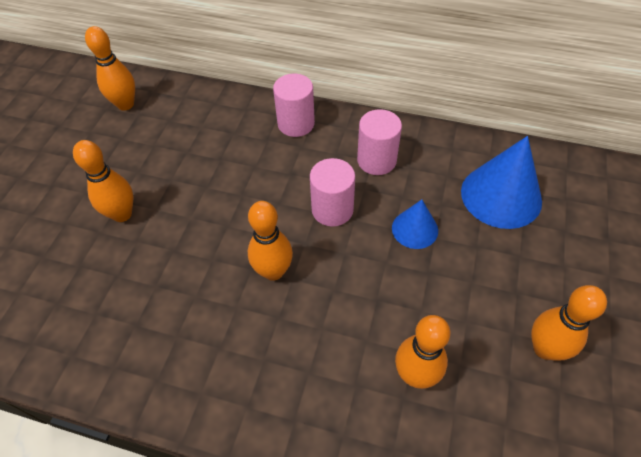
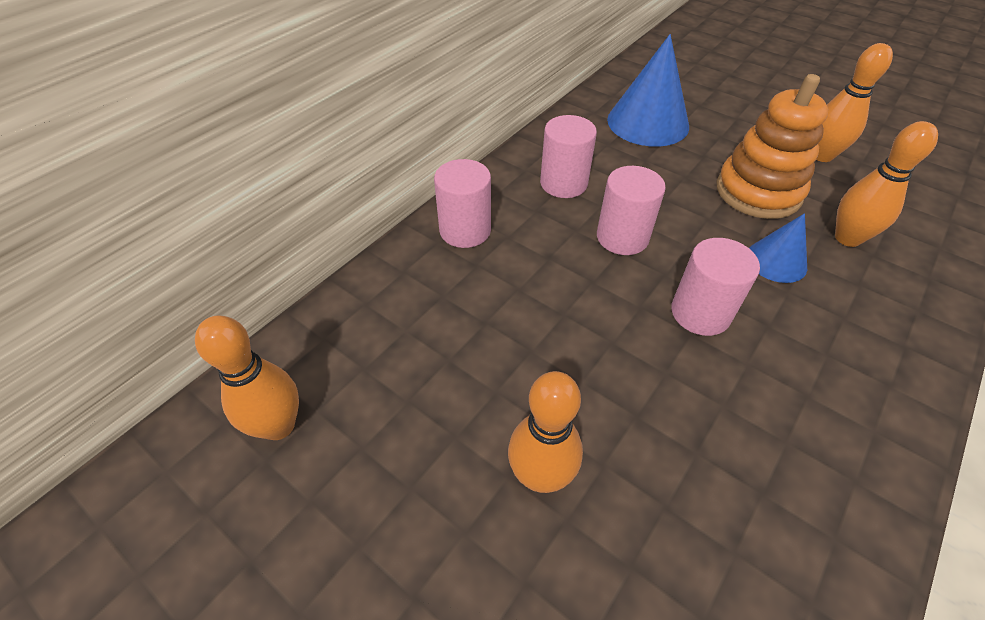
camera: 70 degrees left, 5 degrees down
orange bowling pin [248,201,293,281] -> pink cylinder [671,238,760,336]
blue cone [392,200,438,249] -> blue cone moved to [749,213,807,283]
none -> orange stacking toy [717,74,828,219]

